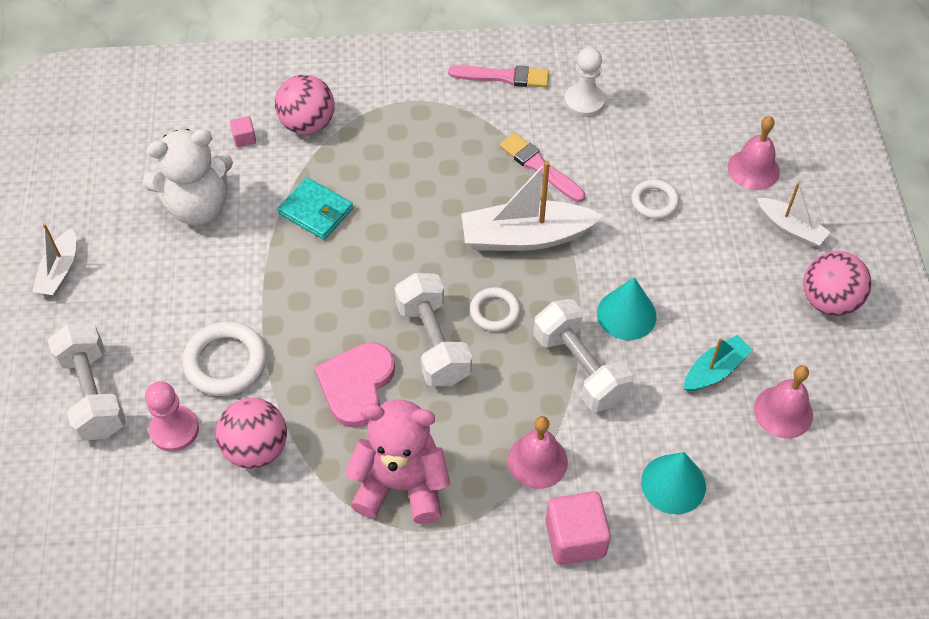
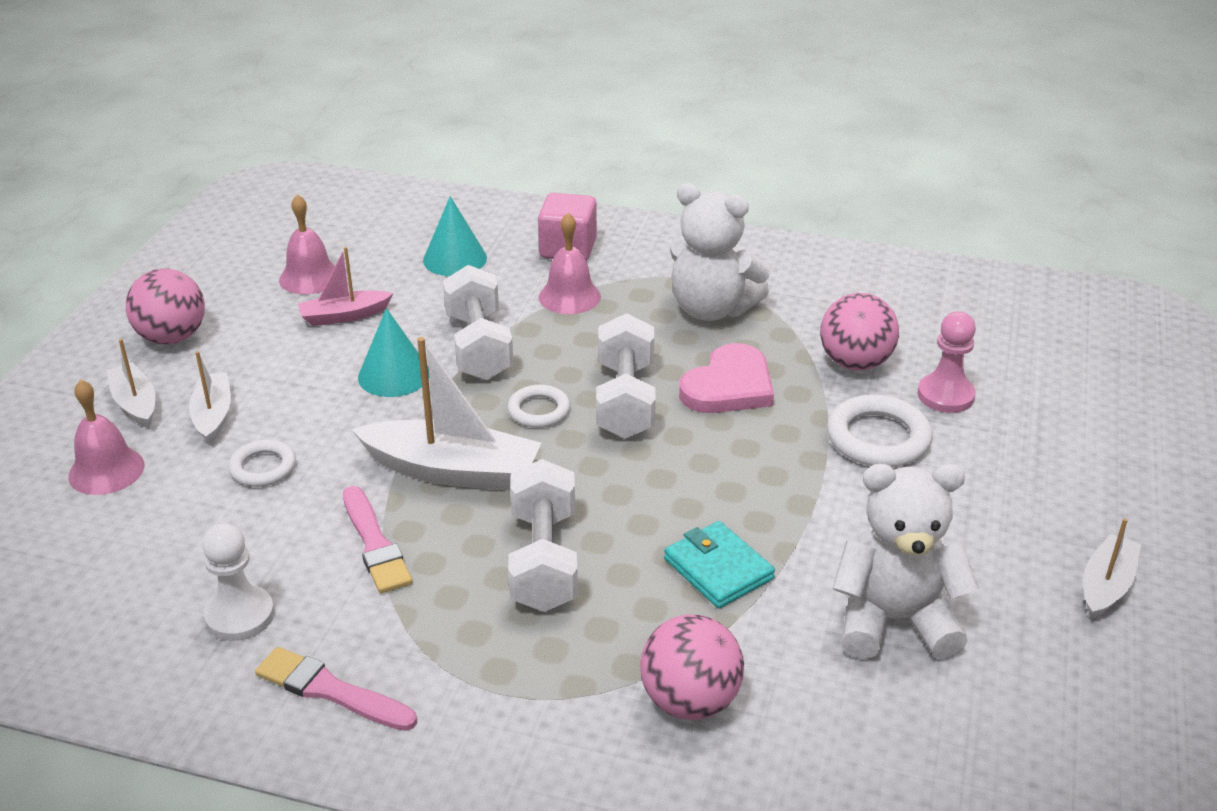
camera: 160 degrees left, 20 degrees down
white dumbbell [48,323,126,441] -> white dumbbell moved to [508,459,578,612]
pink cube [230,116,256,147] -> none
pink teddy bear [345,399,450,524] -> white teddy bear [670,183,771,321]
turquoise boat [684,335,753,391] -> pink boat [298,247,393,326]
none -> white boat [189,351,231,444]

